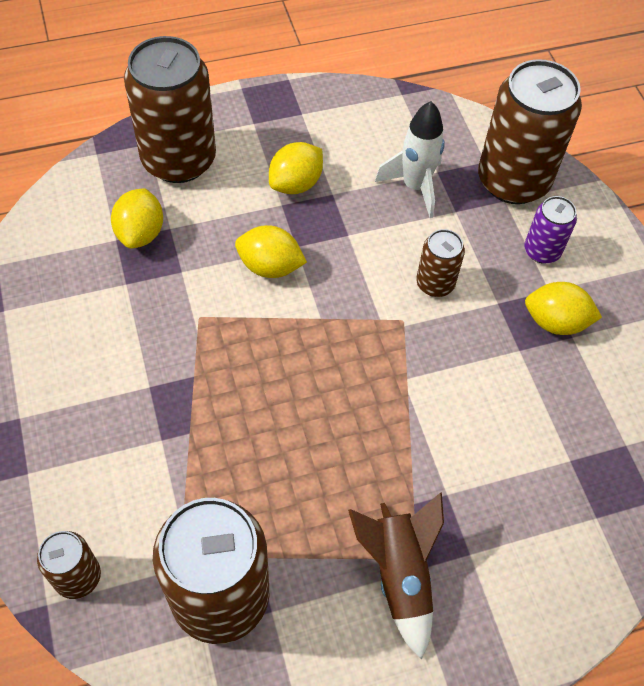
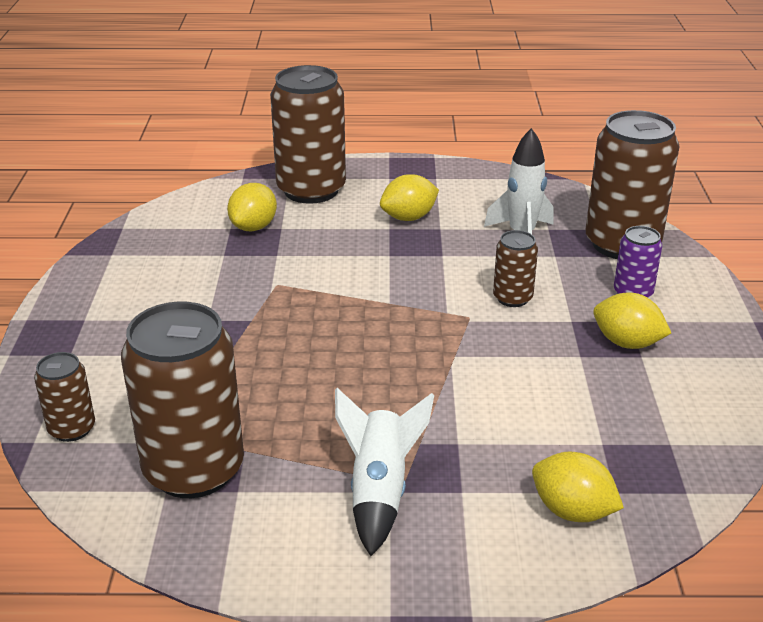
camera: 20 degrees right, 25 degrees down
yellow lemon [235,225,307,278] -> yellow lemon moved to [532,452,624,522]
brown rocket [348,492,444,660] -> white rocket [335,388,434,556]

